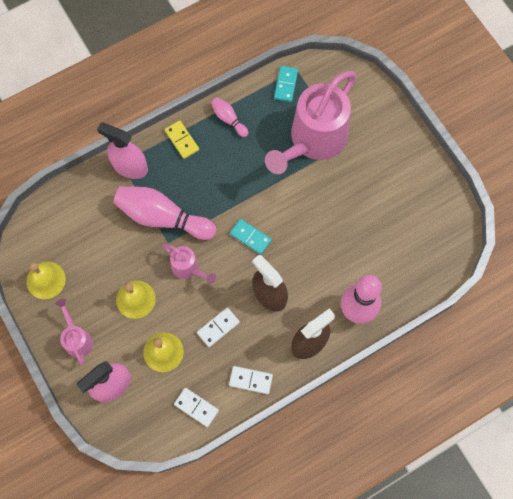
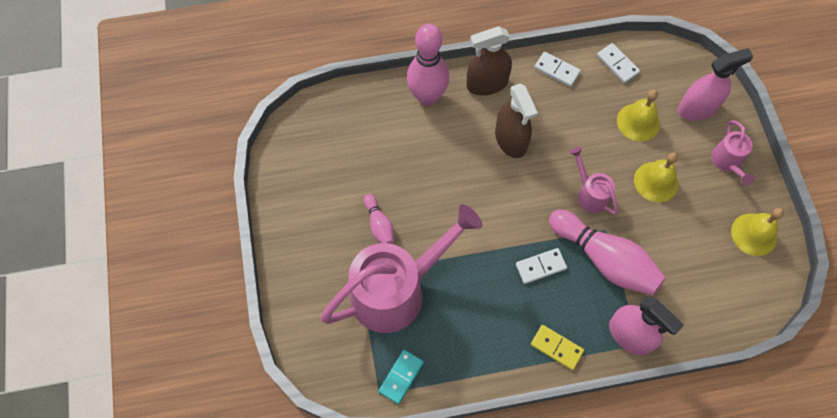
camera: 160 degrees left, 5 degrees down
yellow domino [165,121,199,159] -> yellow domino turned 45 degrees counterclockwise [531,325,584,370]
white domino [197,308,240,347] -> white domino moved to [516,248,567,284]
pink bowling pin [211,97,248,137] -> pink bowling pin moved to [364,194,394,244]
turquoise domino [230,219,272,254] -> none

